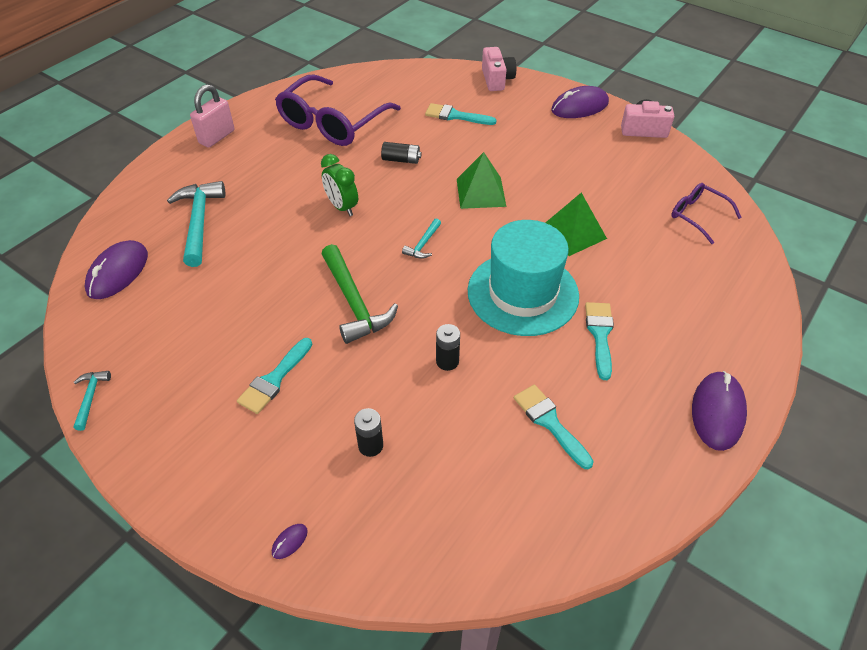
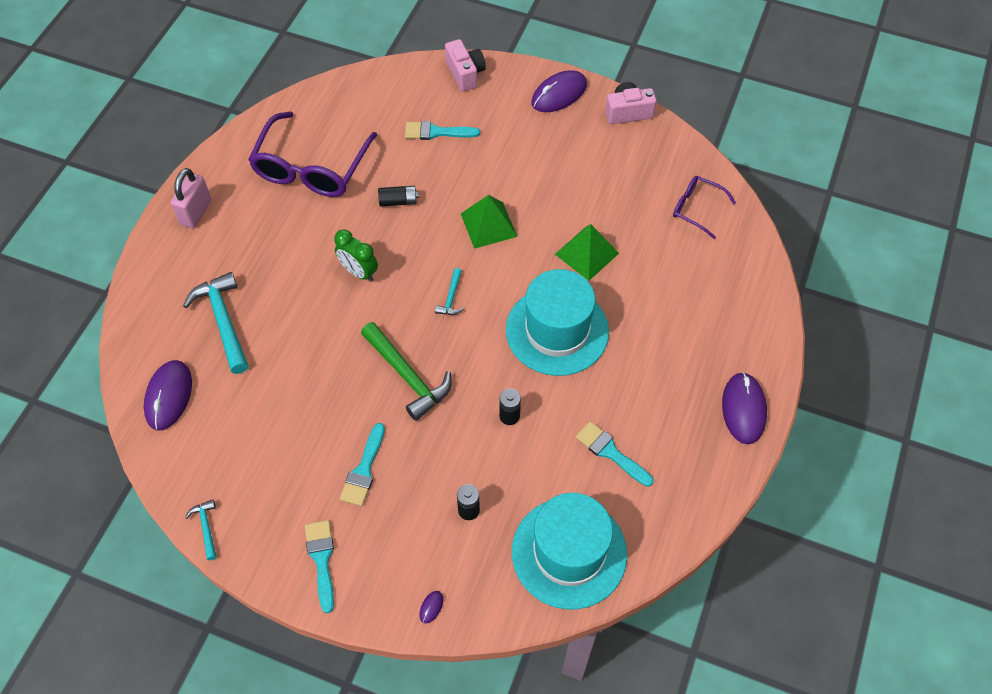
camera: 15 degrees left, 10 degrees up
turquoise brush [585,302,614,380] -> turquoise brush moved to [305,520,334,613]
none -> turquoise hat [512,493,627,610]

